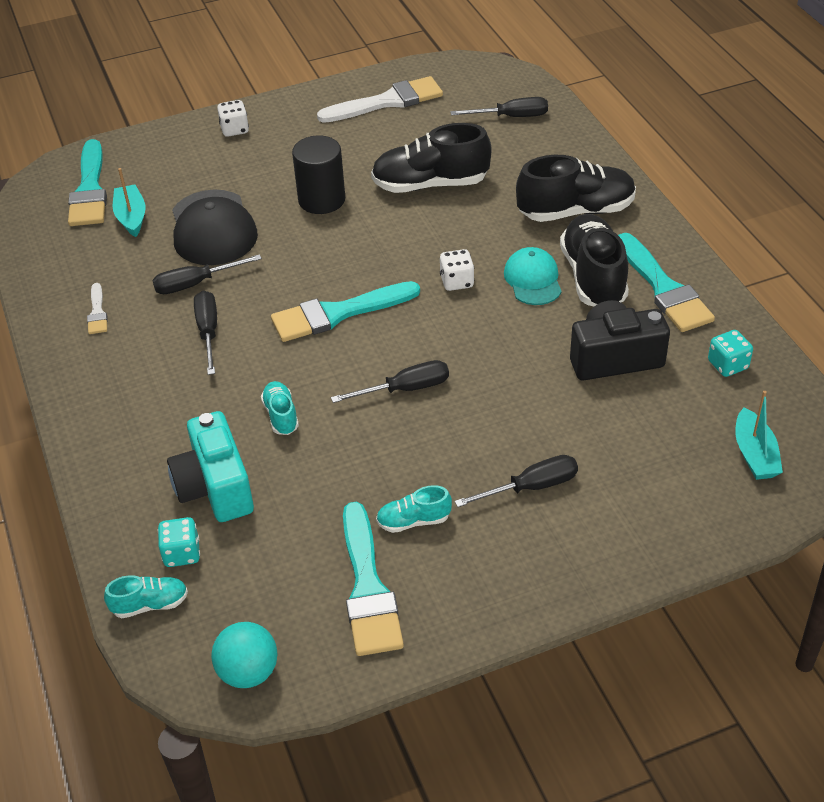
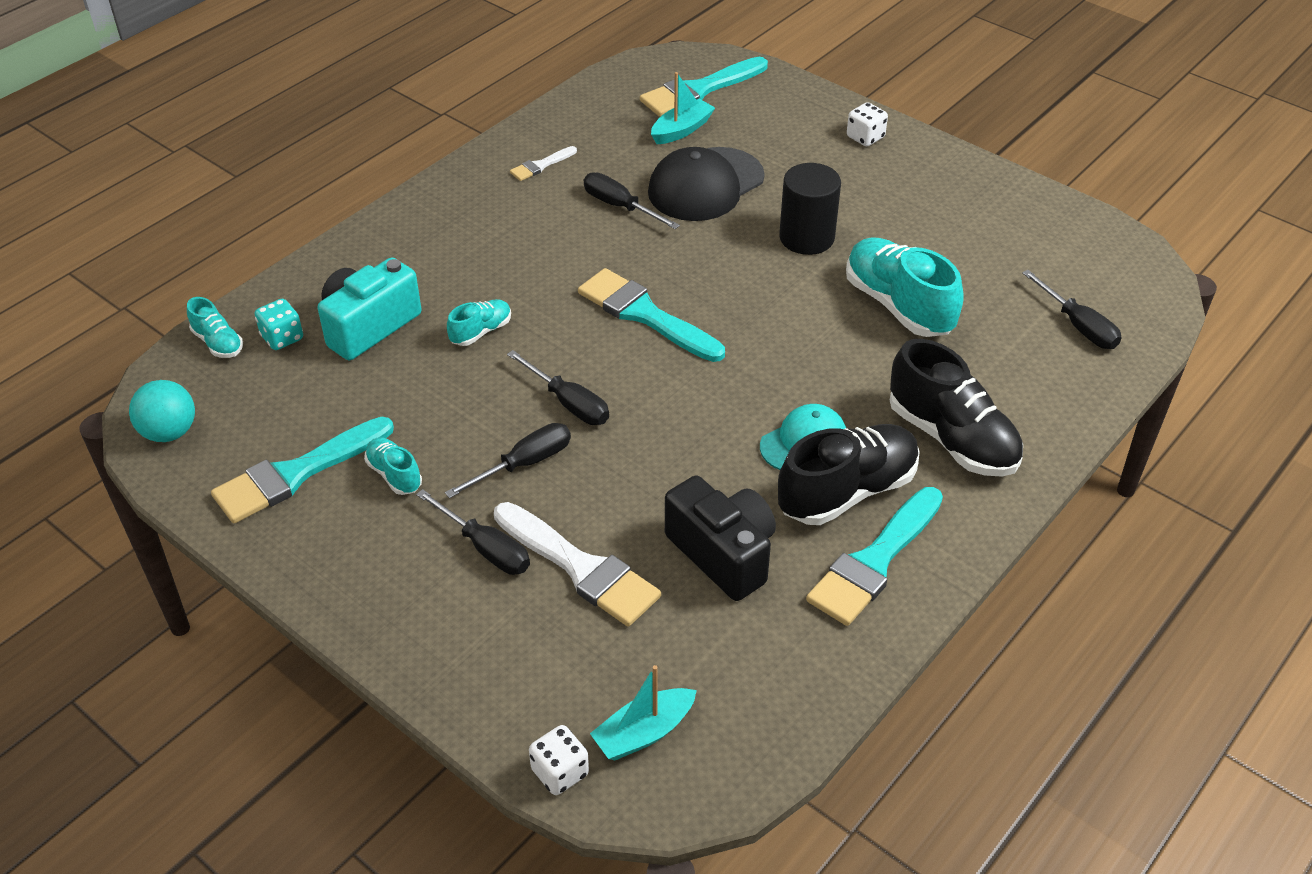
camera: 60 degrees right, 0 degrees up
black screwdriver [194,291,217,375] -> black screwdriver moved to [445,423,571,498]
white brush [317,76,443,123] -> white brush moved to [494,502,661,626]
black shoe [371,123,492,193] -> turquoise shoe [846,237,964,337]
white dice [440,249,474,291] -> white dice moved to [529,725,589,795]
turquoise dice [708,330,753,377] -> none

